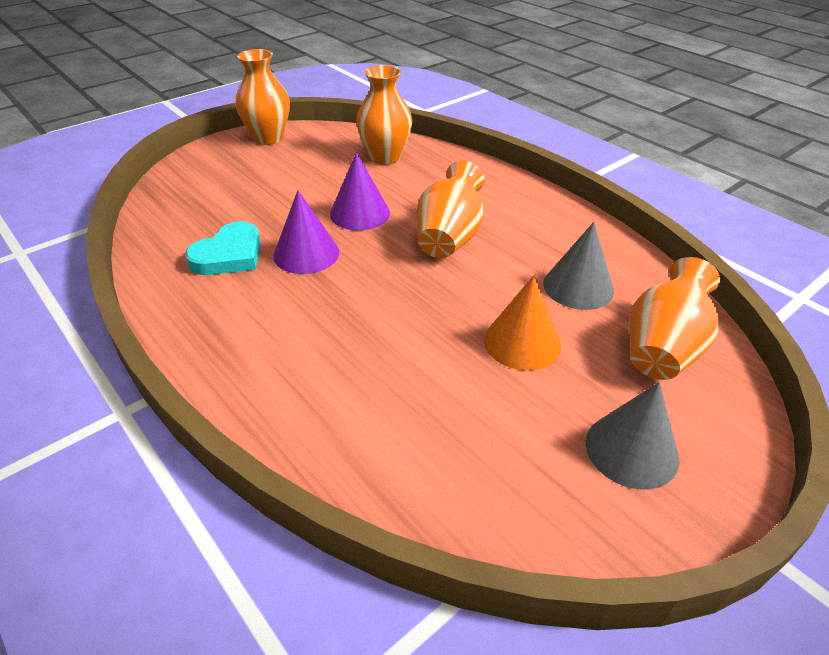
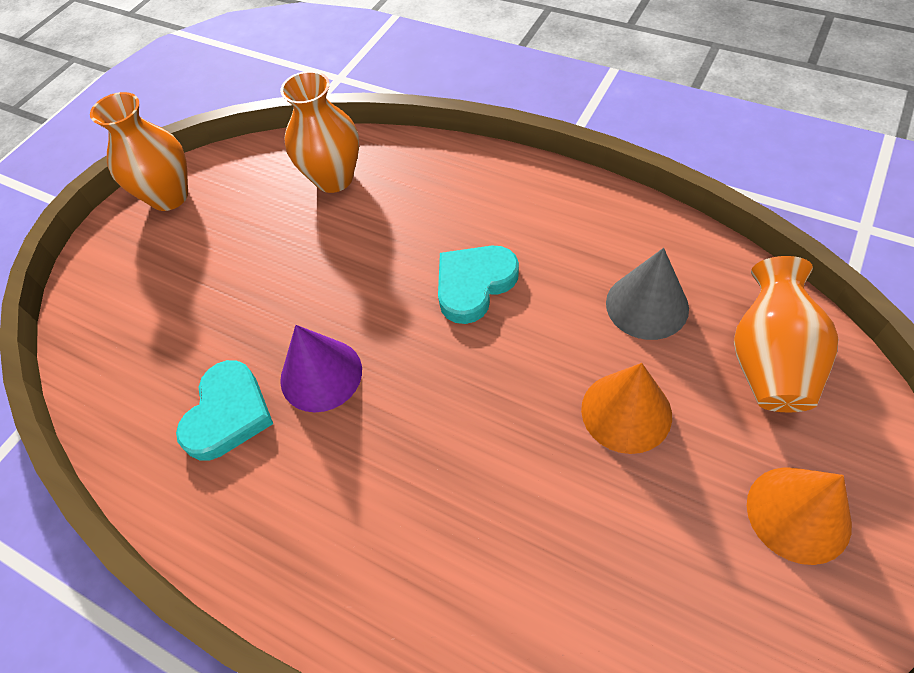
camera: 15 degrees left, 15 degrees up
purple cone [330,152,390,230] -> none
orange vase [417,161,485,258] -> turquoise heart [438,246,519,324]
grey cone [586,382,679,490] -> orange cone [747,467,852,565]

